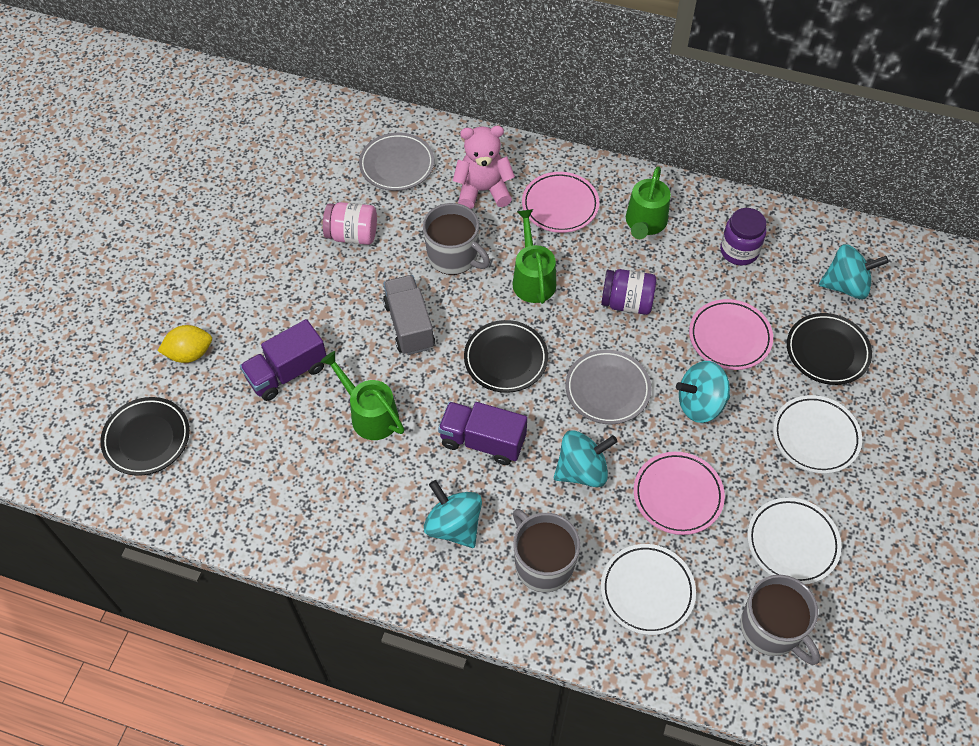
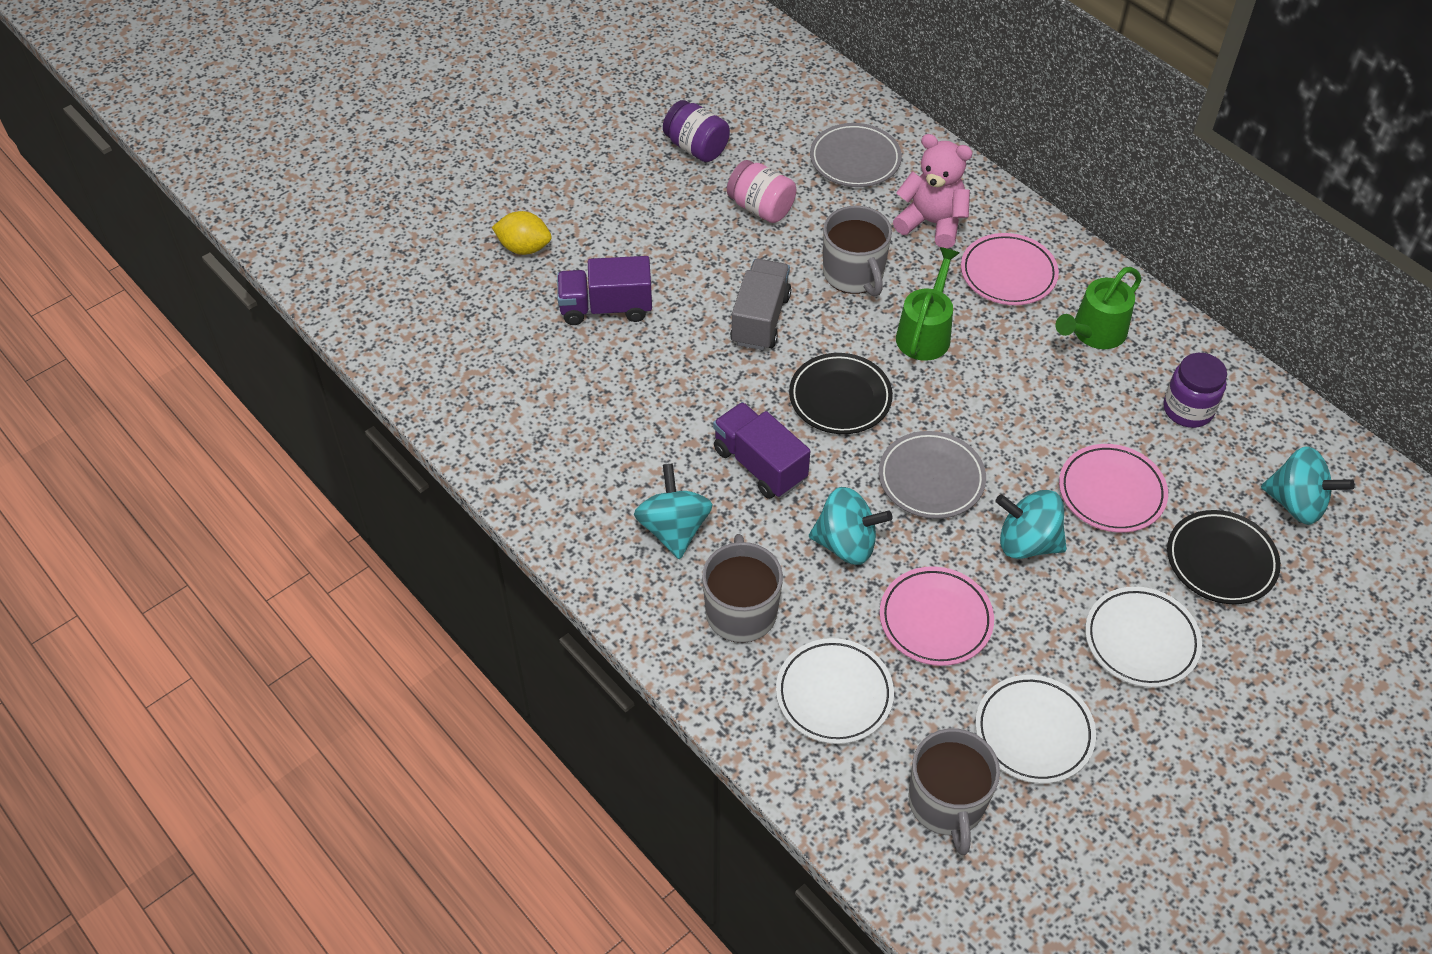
camera: 30 degrees right, 5 degrees down
black plate [100,397,190,476] -> none
green watering can [320,351,404,440] -> none
purple jar [601,269,656,315] -> purple jar moved to [663,100,730,162]

